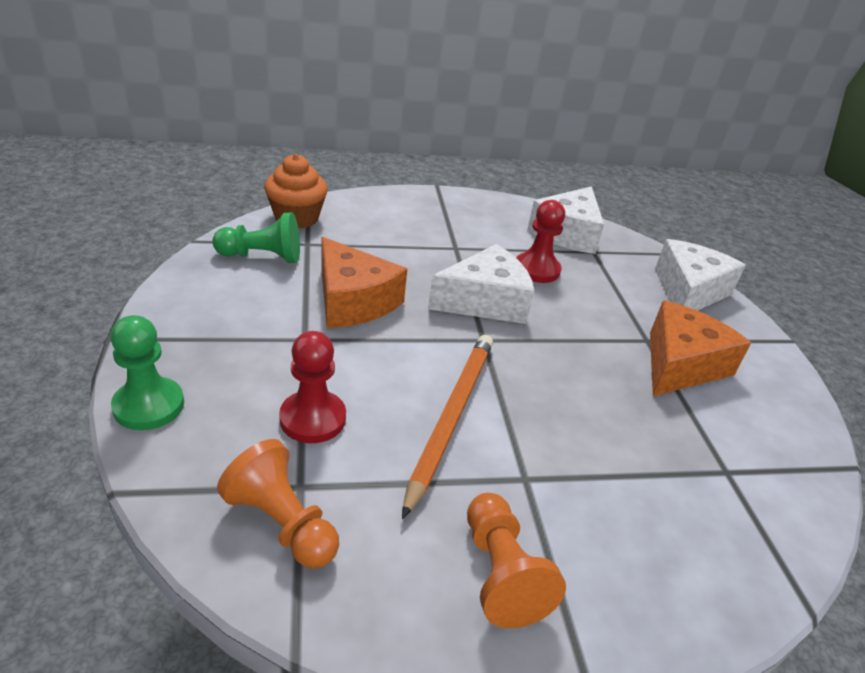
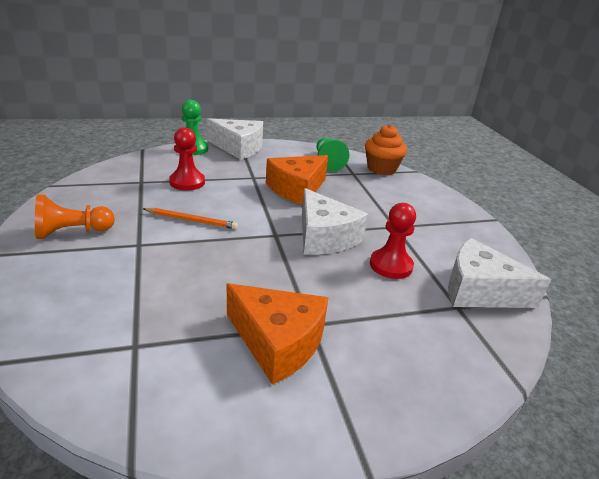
camera: 85 degrees right, 5 degrees down
orange pawn [217,439,339,569] -> none
orange pencil [402,335,493,519] -> orange pencil [143,208,238,229], size x0.60
white cheese [655,239,746,311] -> white cheese moved to [207,119,263,160]

